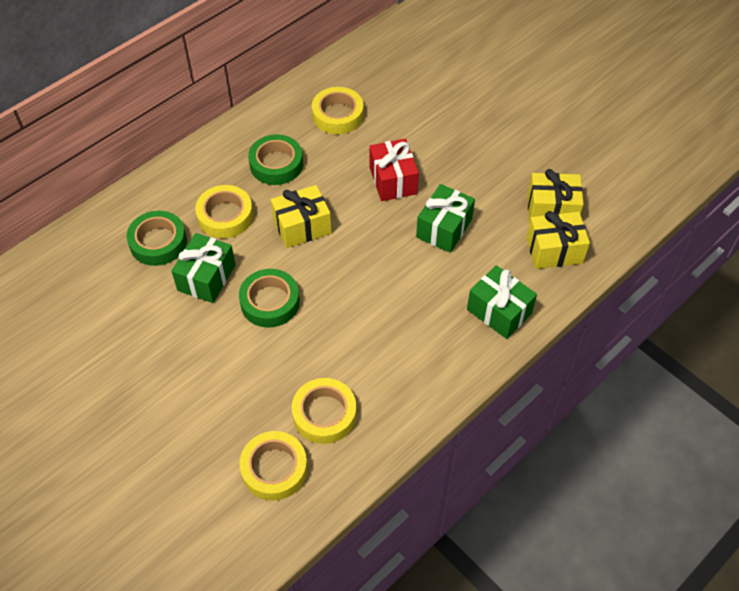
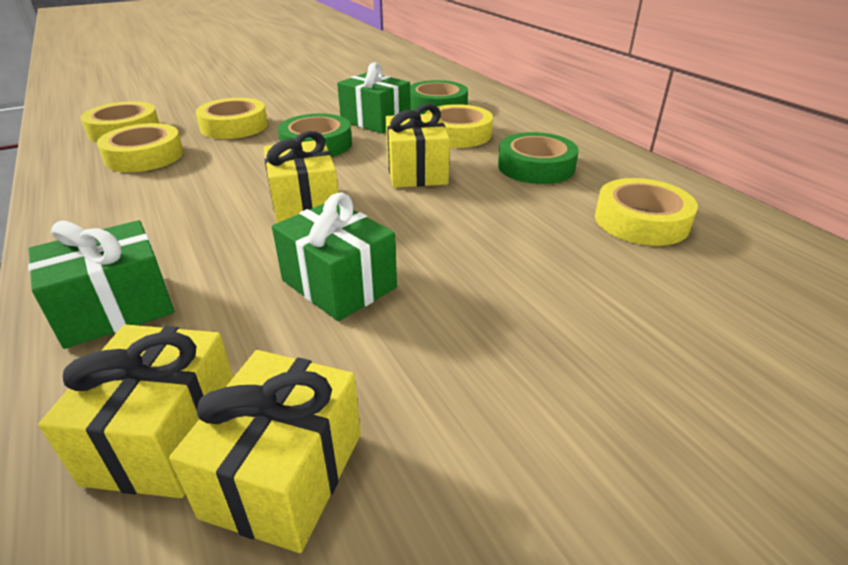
camera: 105 degrees right, 20 degrees down
red gift [369,139,419,201] -> none
none -> yellow tape [196,98,268,139]
none -> yellow gift [264,131,338,223]

